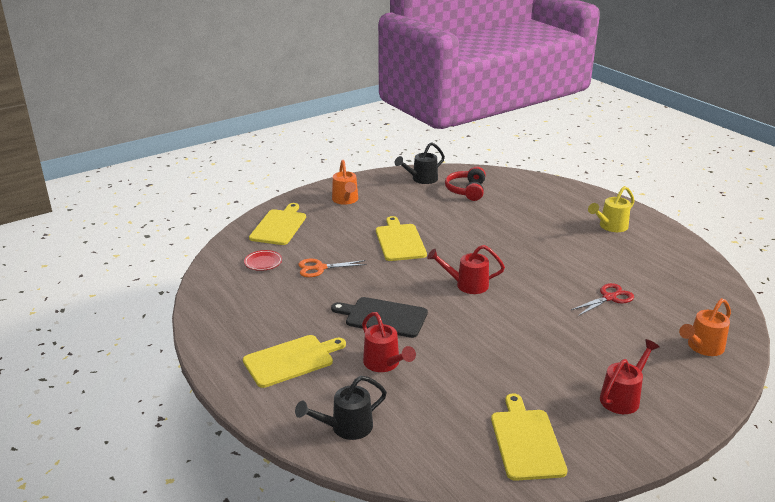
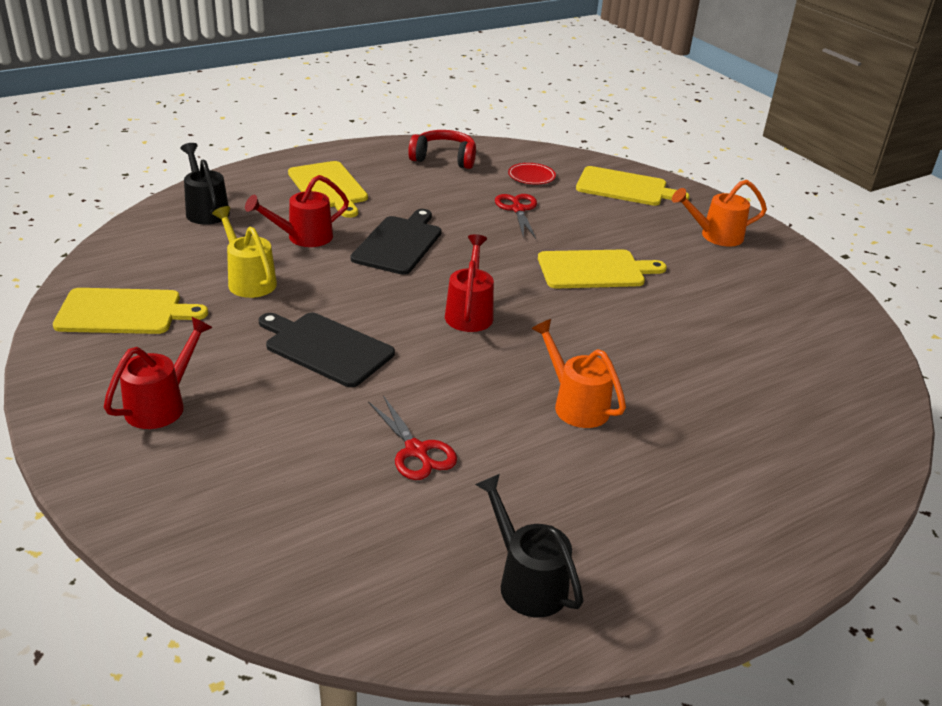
camera: 90 degrees right, 5 degrees up
orange scissors [298,259,367,277] -> red scissors [495,194,537,239]
black watering can [395,142,445,184] -> black watering can moved to [475,474,584,617]
red headphones [445,167,486,201] -> red headphones moved to [408,130,476,169]
yellow watering can [588,186,635,232] -> yellow watering can moved to [212,206,277,298]
red watering can [600,339,659,414] -> red watering can turned 105 degrees counterclockwise [104,317,213,429]
orange watering can [679,298,731,356] -> orange watering can moved to [531,319,626,428]
none -> black cutting board [259,313,395,387]

